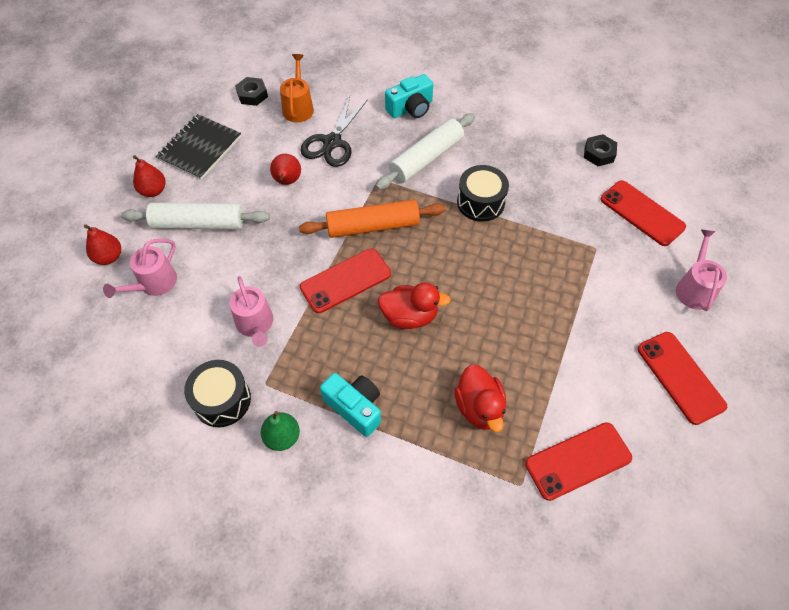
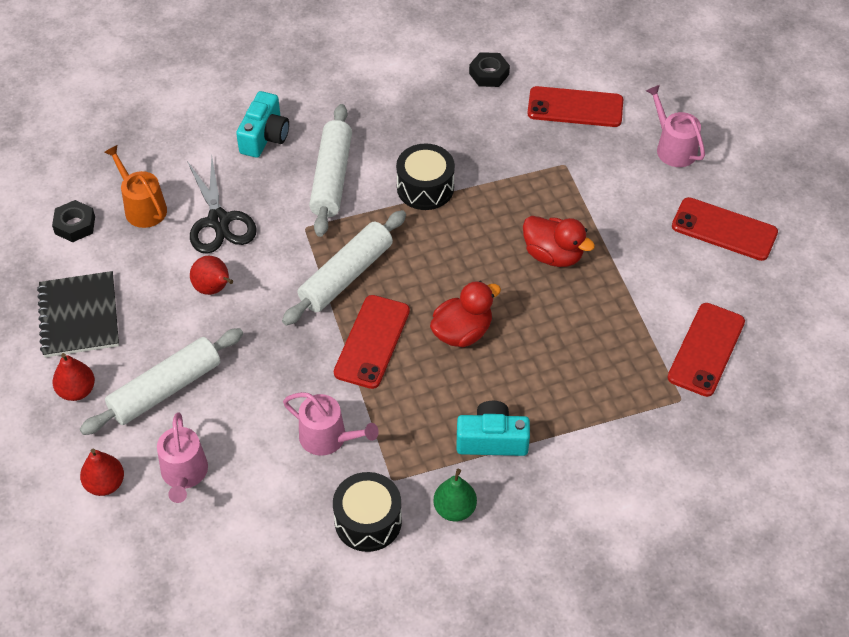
camera: 40 degrees left, 5 degrees down
orange rolling pin [299,200,446,238] -> white rolling pin [282,210,406,325]
red duck [454,364,506,432] -> red duck moved to [523,216,595,267]

